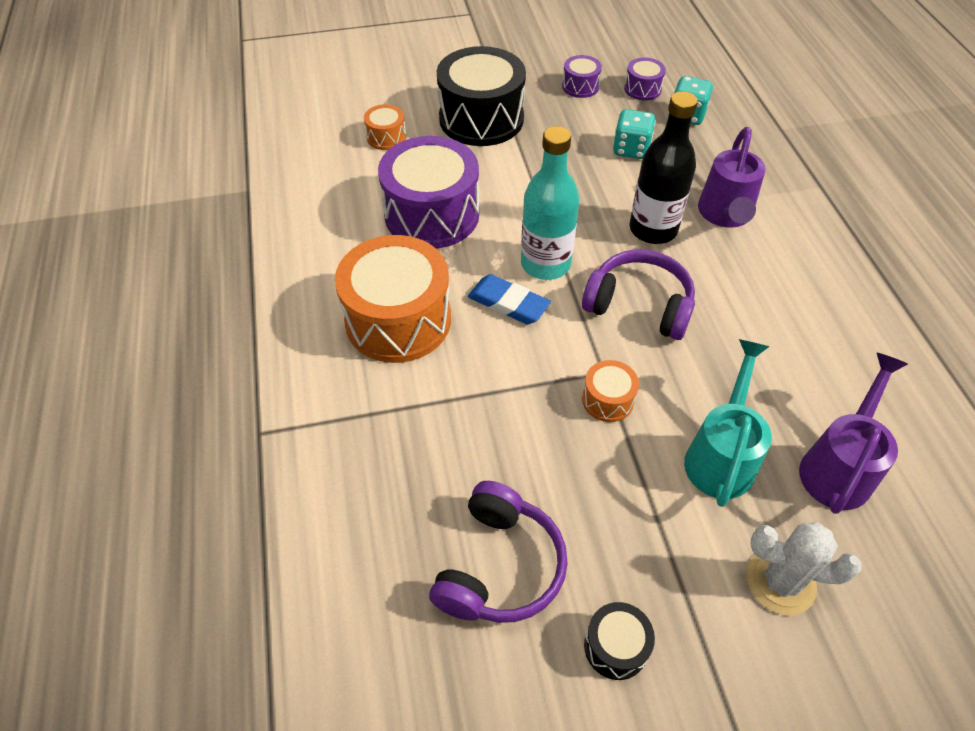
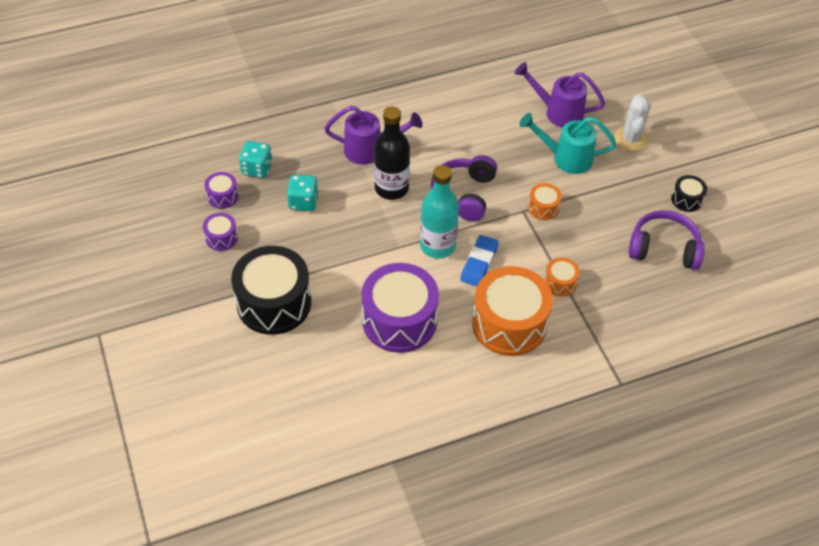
camera: 100 degrees left, 0 degrees up
orange drum [364,104,406,150] -> orange drum moved to [544,257,580,297]

